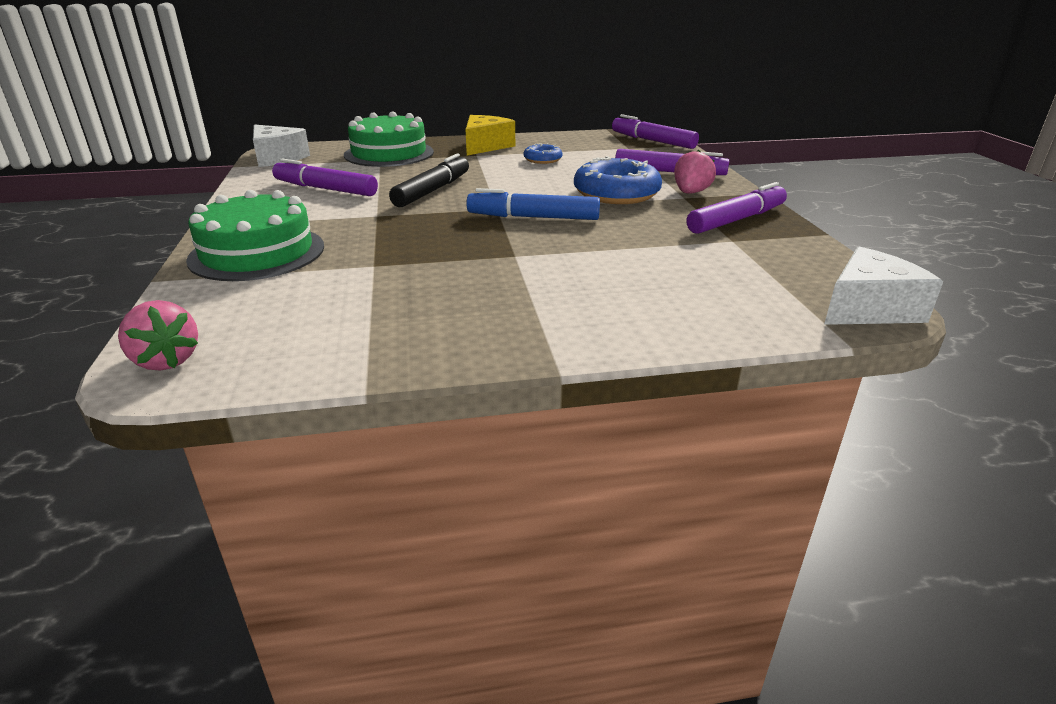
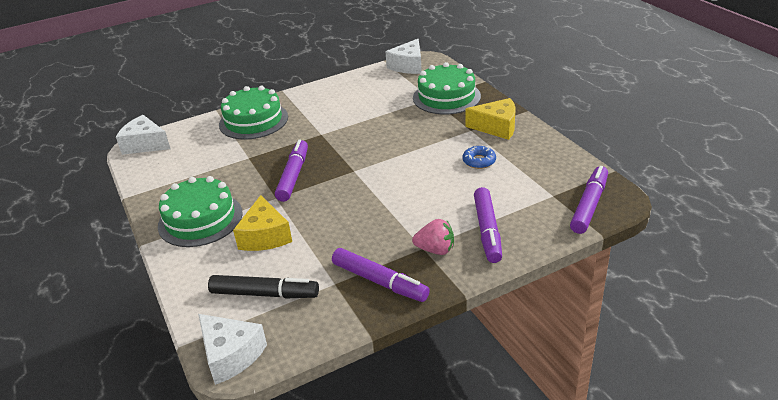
camera: 75 degrees right, 5 degrees up
pink strawberry [118,300,198,371] -> white cheese [116,115,170,155]
purple marker [272,158,378,196] -> purple marker moved to [275,140,308,202]
black marker [389,153,469,207] -> black marker moved to [208,275,319,299]
blue marker [466,188,600,220] -> none
blue donut [574,156,662,204] -> none
none -> green cake [158,176,243,247]
none -> yellow cheese [233,195,292,251]

